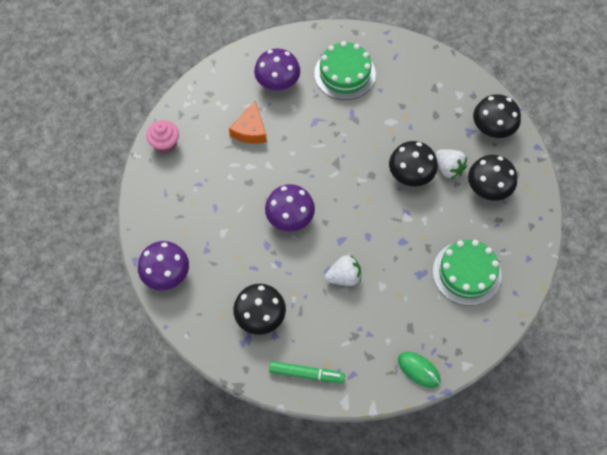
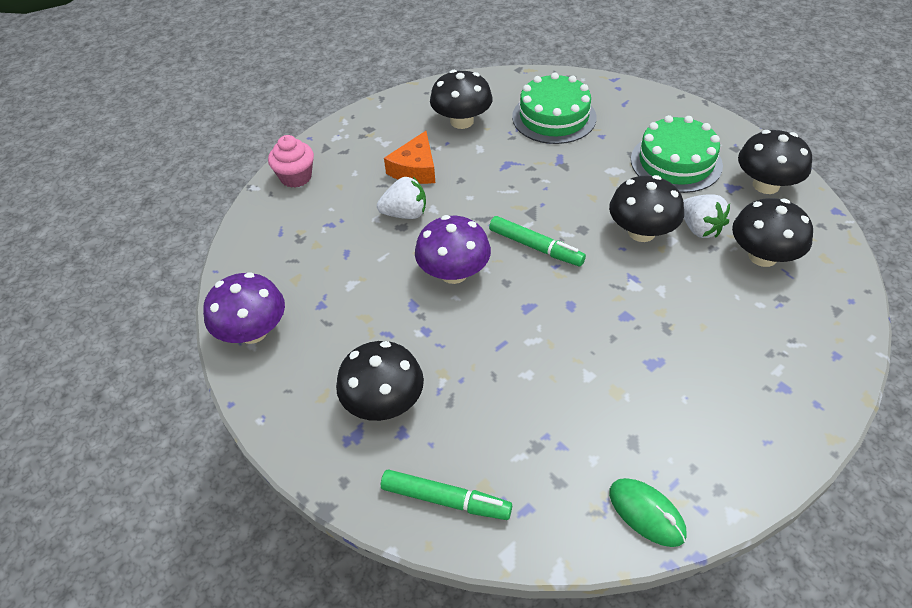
camera: 10 degrees right, 15 degrees down
purple mushroom [254,48,300,90] -> black mushroom [430,70,493,129]
white strawberry [325,255,361,286] -> white strawberry moved to [377,177,426,219]
green cake [433,240,502,306] -> green cake moved to [631,115,723,193]
none -> green marker [489,216,586,266]

